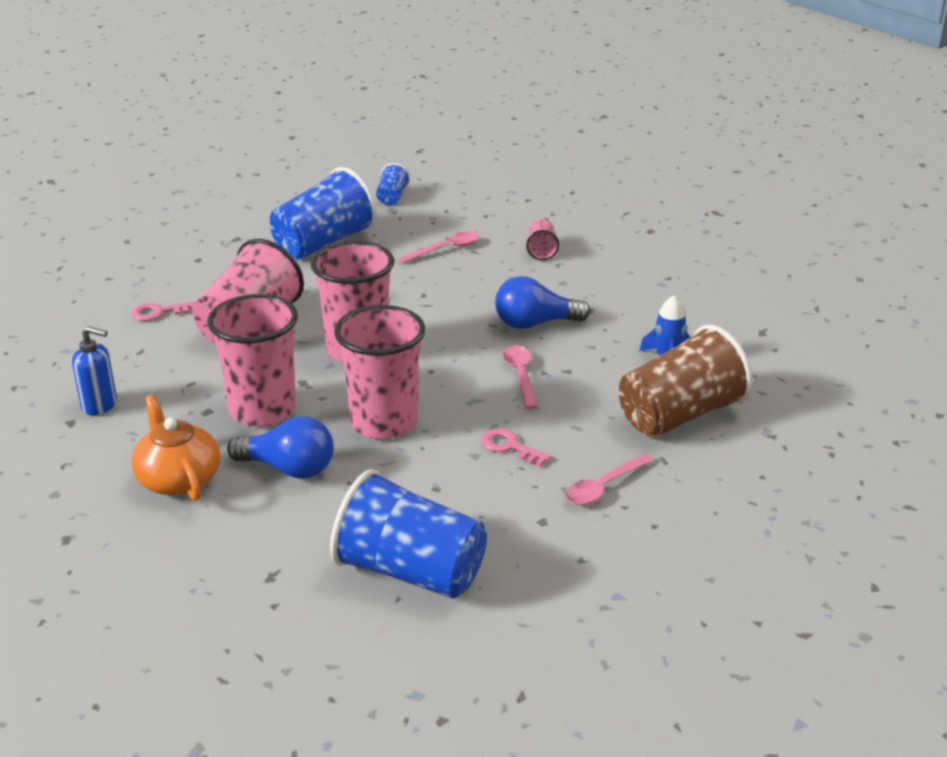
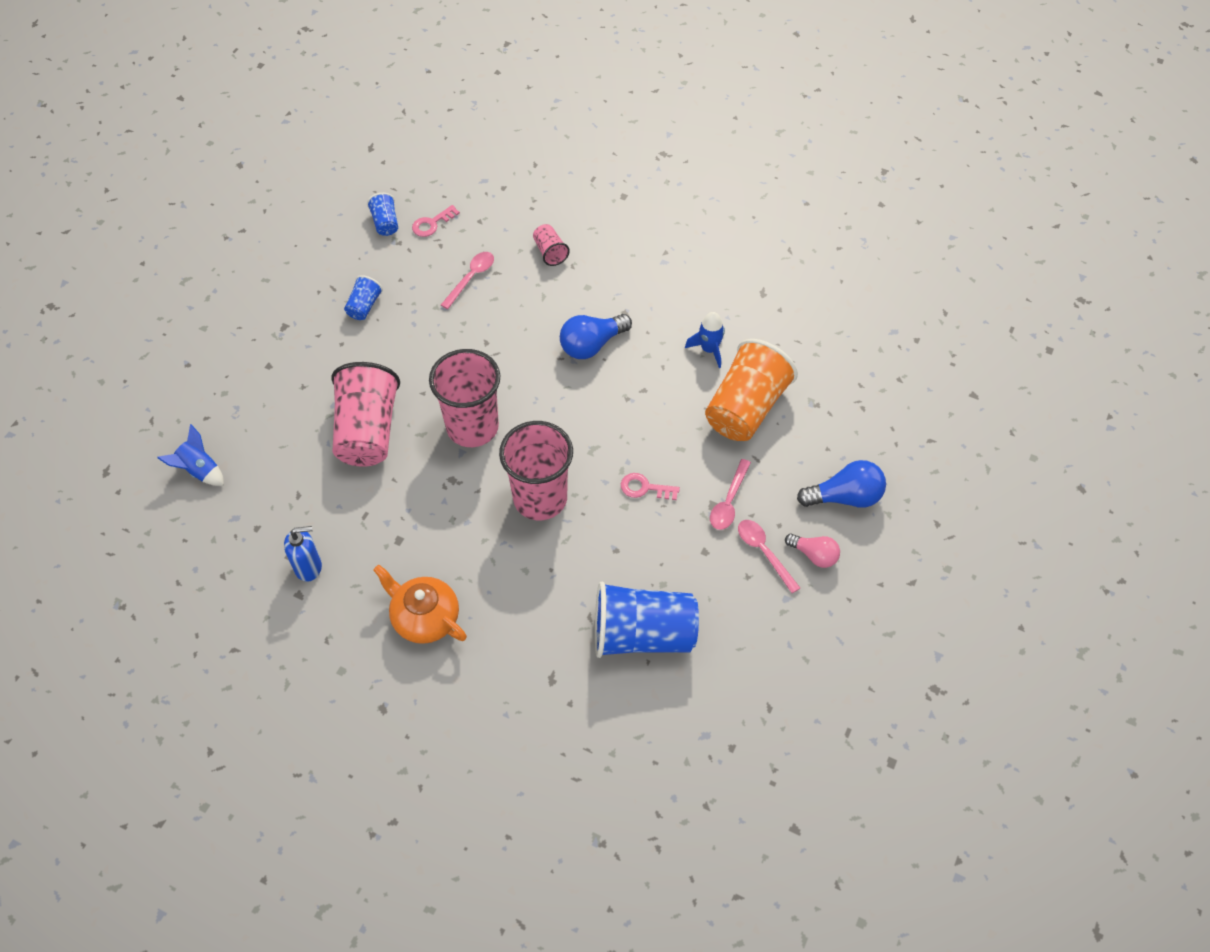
camera: 25 degrees left, 25 degrees up
pink key [131,301,196,321] -> pink key moved to [412,205,460,237]
pink cup [207,294,298,426] -> none
blue light bulb [227,416,334,479] -> blue light bulb moved to [797,460,886,508]
blue cup [270,167,377,260] -> blue cup [344,275,383,320], size x0.46
pink spoon [503,345,538,409] -> pink spoon moved to [738,520,800,593]
brown cup [619,325,752,437] -> orange cup [705,339,798,441]
none -> blue rocket [157,424,224,486]
none -> pink light bulb [785,534,840,568]

